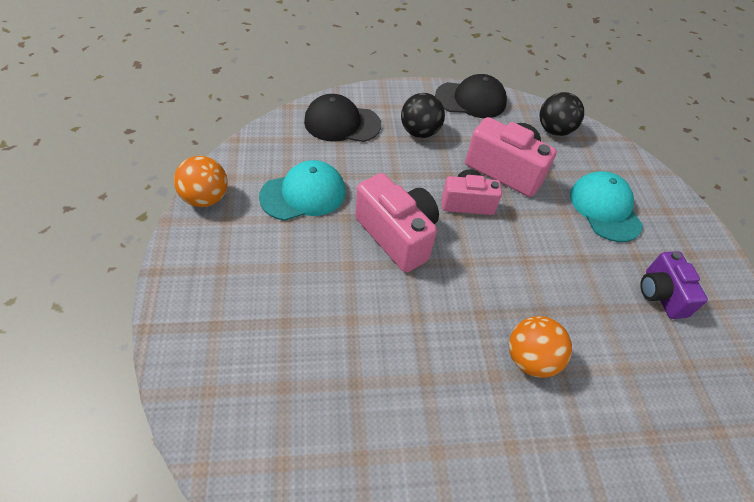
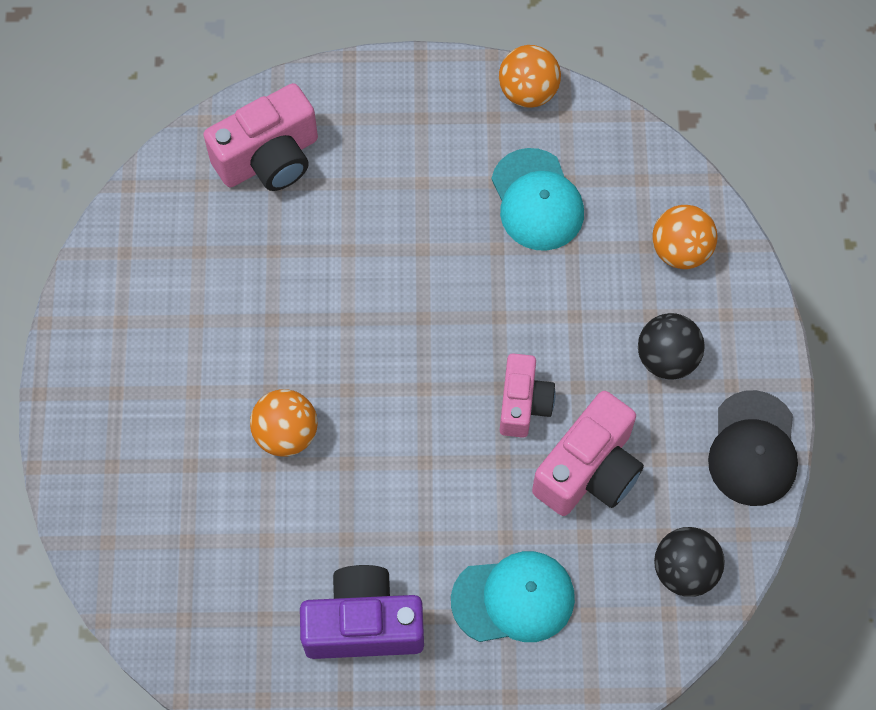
camera: 100 degrees right, 15 degrees up
black cap [304,94,381,142] -> orange ball [652,205,718,269]
pink camera [355,173,439,273] -> pink camera moved to [203,83,318,191]
purple camera [640,251,708,319] -> purple camera [300,565,424,659], size x1.53

